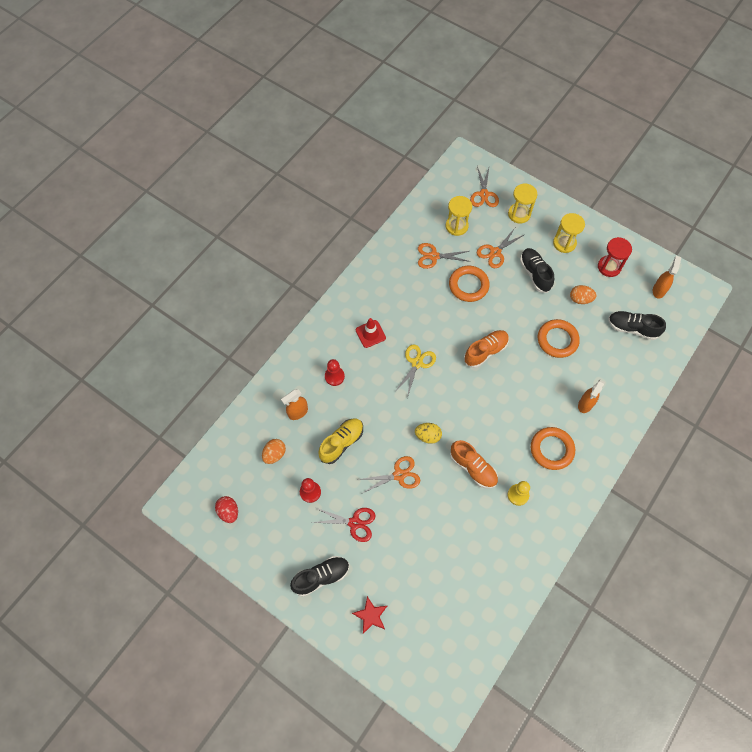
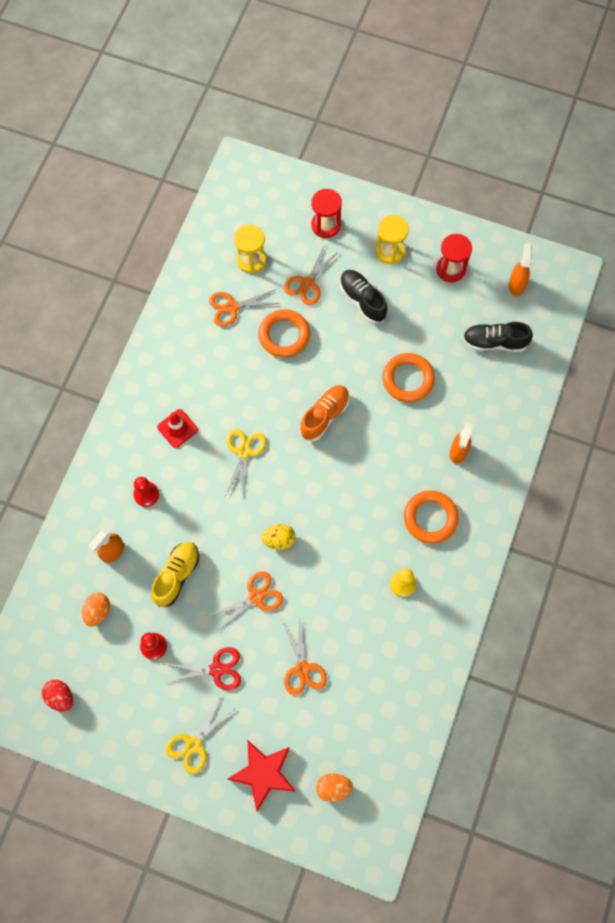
camera: 15 degrees left, 5 degrees up
black shoe [290,556,349,597] -> yellow scissors [166,697,234,774]
red star [352,596,387,634] -> red star [227,740,296,811], size x1.59
orange shoe [450,440,498,489] -> none
orange scissors [470,166,499,207] -> orange scissors moved to [282,619,327,695]
yellow hourglass [508,183,538,223] -> red hourglass [311,189,342,238]
orange egg [570,285,596,304] -> orange egg moved to [316,773,353,802]

